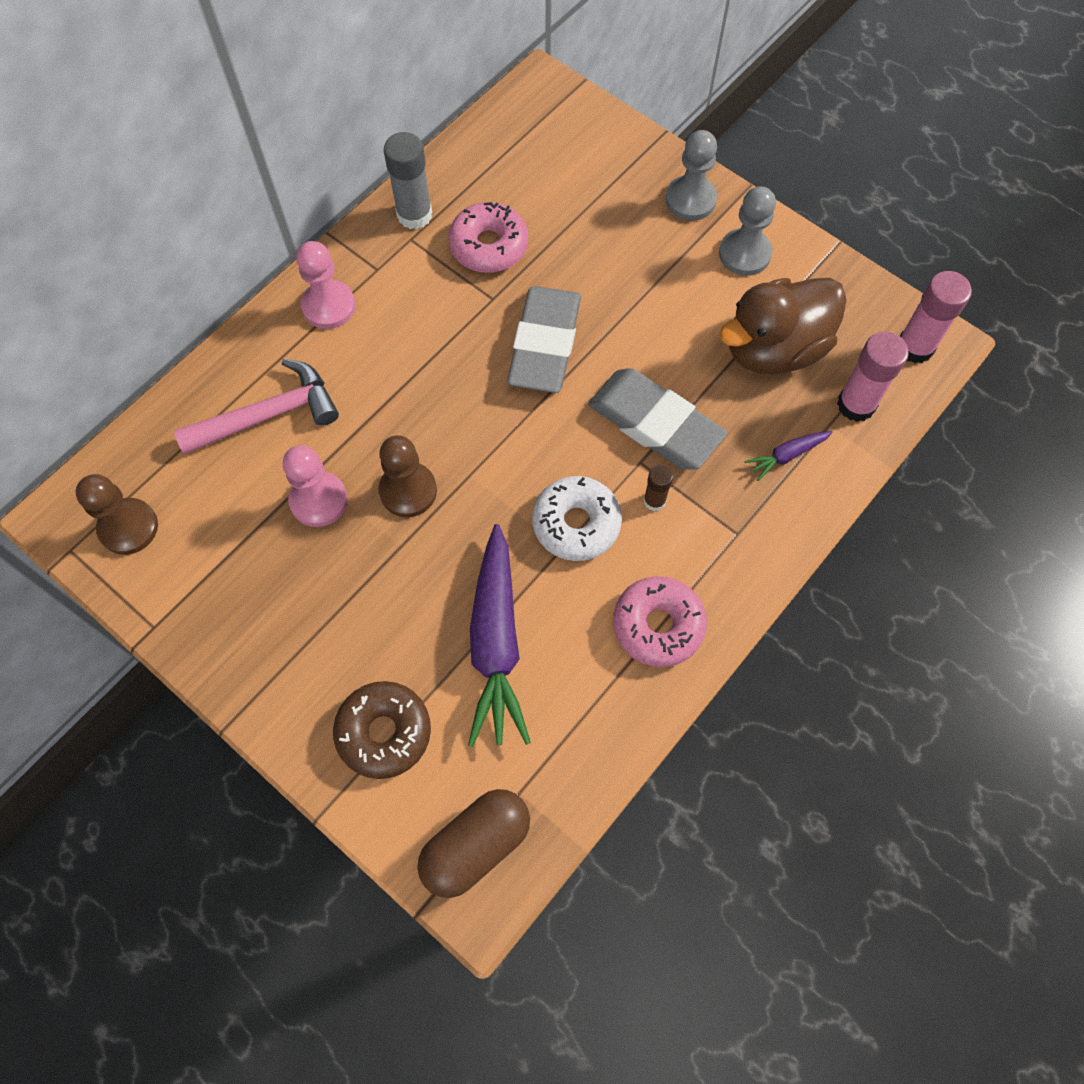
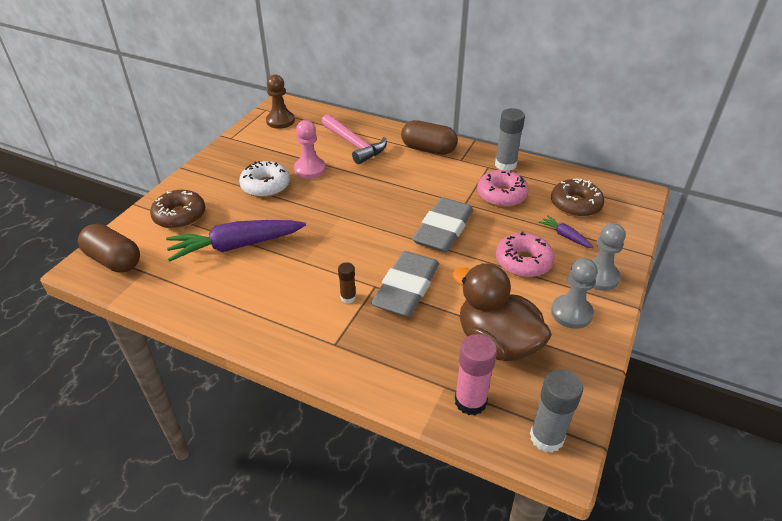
camera: 75 degrees right, 25 degrees down
pink pawn [296,241,356,329] -> brown capsule [401,120,458,155]
brown pawn [378,435,437,517] -> none
grey eraser [507,286,581,393] -> grey eraser turned 60 degrees counterclockwise [412,197,473,252]
white donut [532,476,622,561] -> white donut moved to [239,161,290,197]
pink donut [613,576,707,667] -> pink donut moved to [496,231,554,277]
purple carrot [745,431,833,481] -> purple carrot moved to [539,215,594,248]
pink glue stick [900,271,972,363] -> grey glue stick [530,369,583,453]
none -> brown donut [551,178,604,217]

